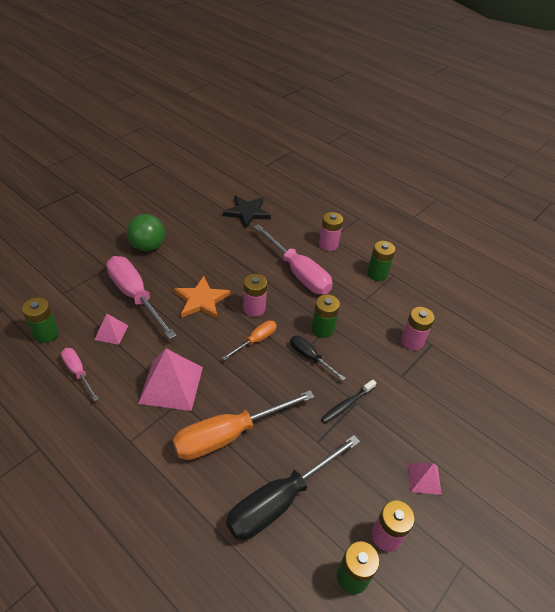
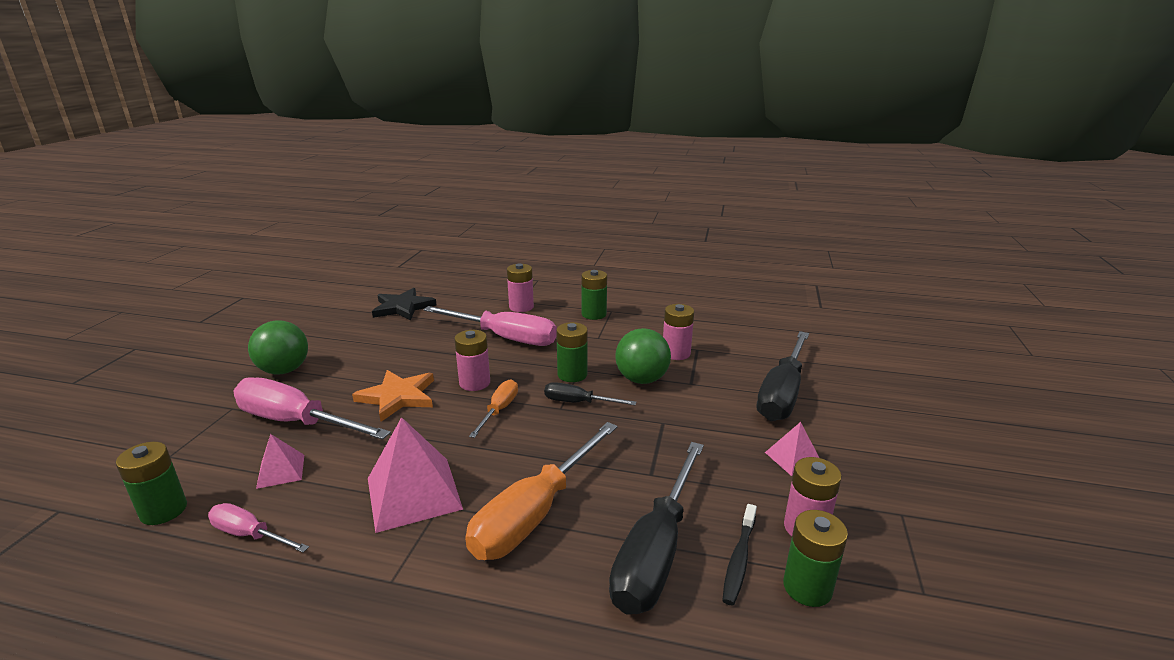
camera: 25 degrees left, 20 degrees down
black toothbrush [321,380,376,423] -> black toothbrush moved to [722,504,757,605]
none -> green ball [615,328,671,384]
none -> black screwdriver [757,331,809,421]

